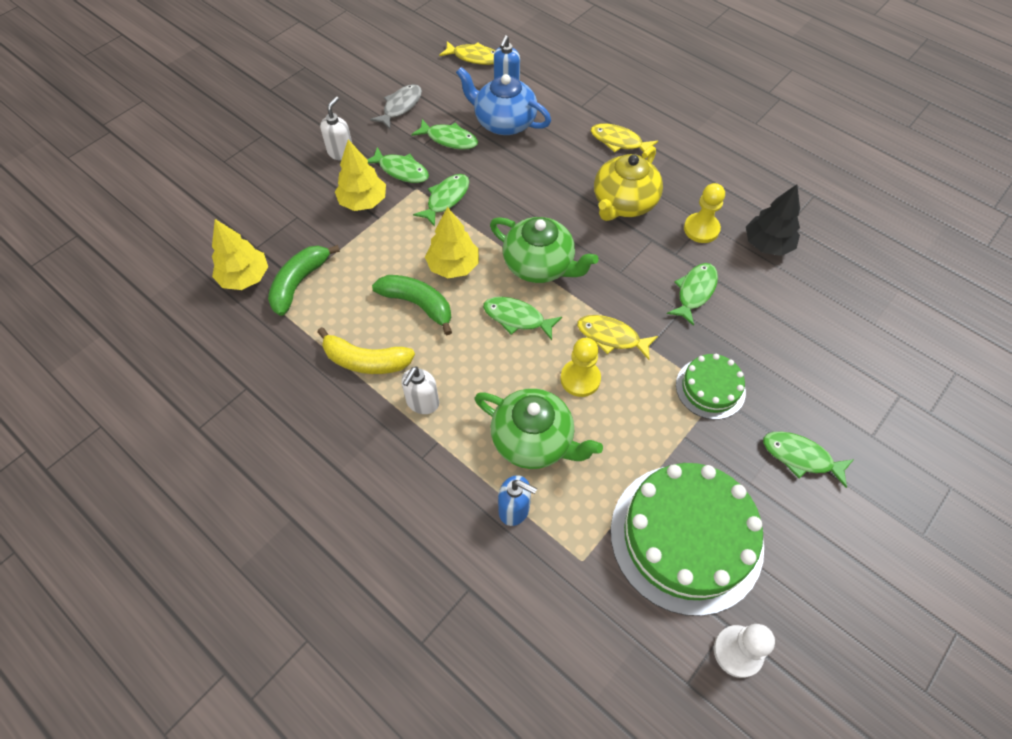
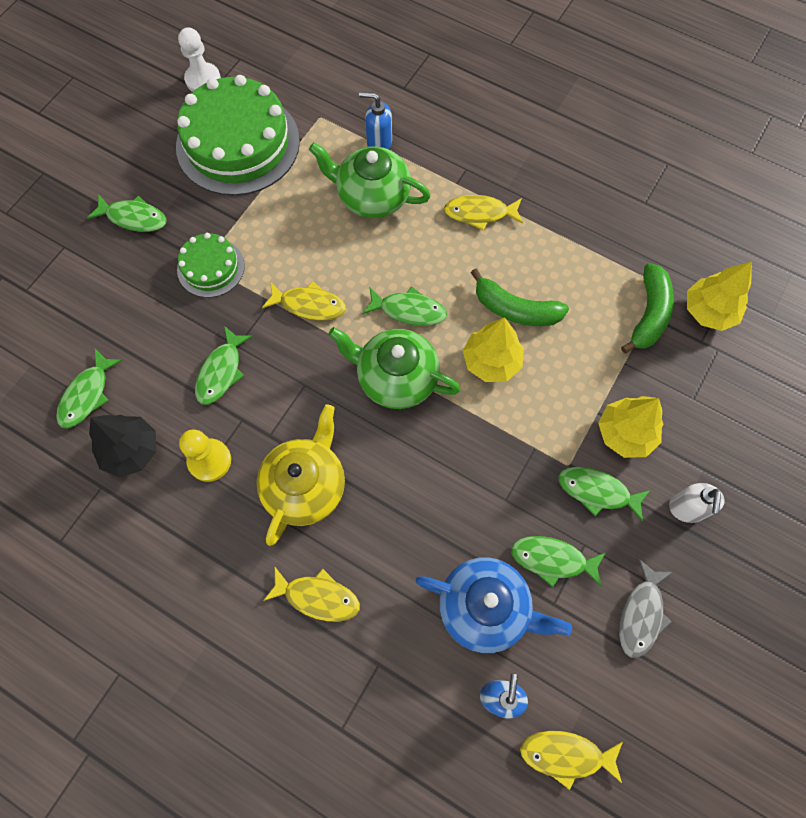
camera: 170 degrees right, 10 degrees up
yellow banana [317,327,415,374] -> none
white soap dispenser [401,366,439,414] -> yellow fish [444,195,523,231]
green fish [413,174,469,227] -> green fish moved to [56,349,123,428]
yellow pawn [561,338,601,397] -> none

